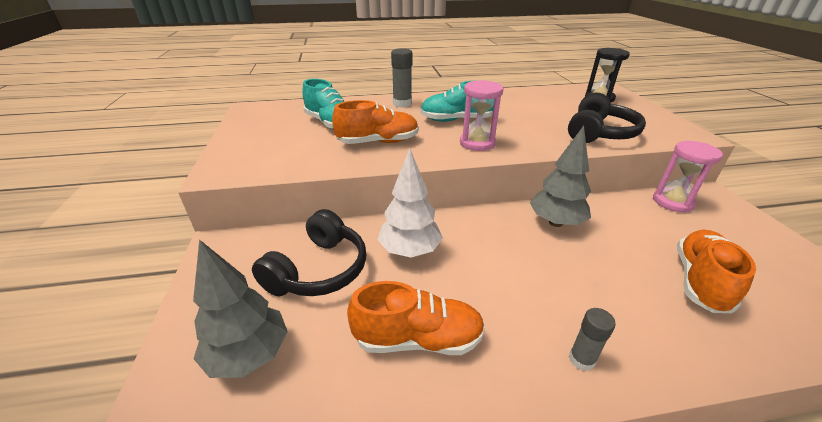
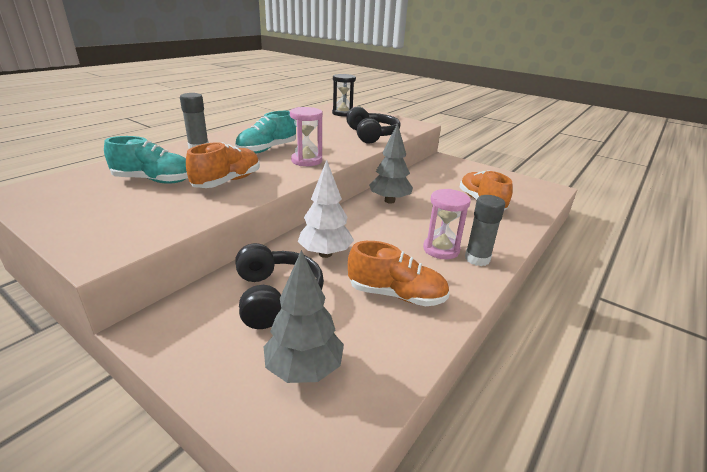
camera: 45 degrees left, 5 degrees down
orange shoe [347,281,485,355] -> orange shoe turned 60 degrees clockwise [348,241,450,306]
grey glue stick [569,308,616,371] -> grey glue stick [465,195,505,266], size x1.57
pink hourglass [653,141,723,213] -> pink hourglass moved to [423,189,471,259]

